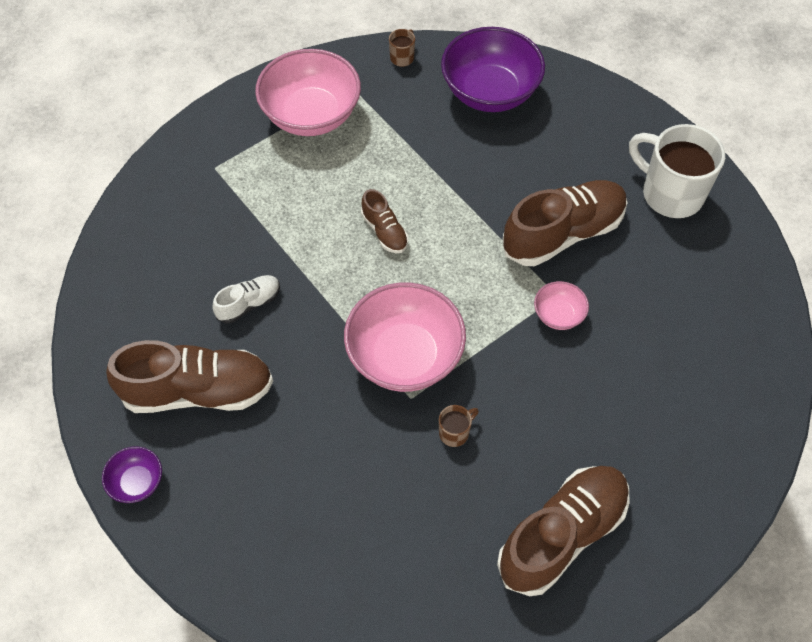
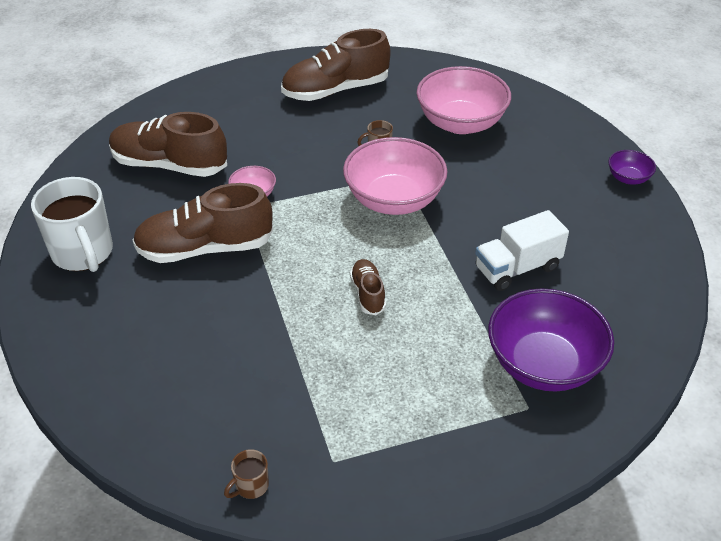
camera: 160 degrees left, 15 degrees down
brown shoe [106,340,273,413] -> brown shoe moved to [109,112,227,177]
white shoe [212,275,280,323] -> white truck [475,210,569,291]
pink bowl [255,49,361,136] -> pink bowl moved to [416,66,511,134]
purple bowl [441,27,545,112] -> purple bowl moved to [488,289,614,392]

